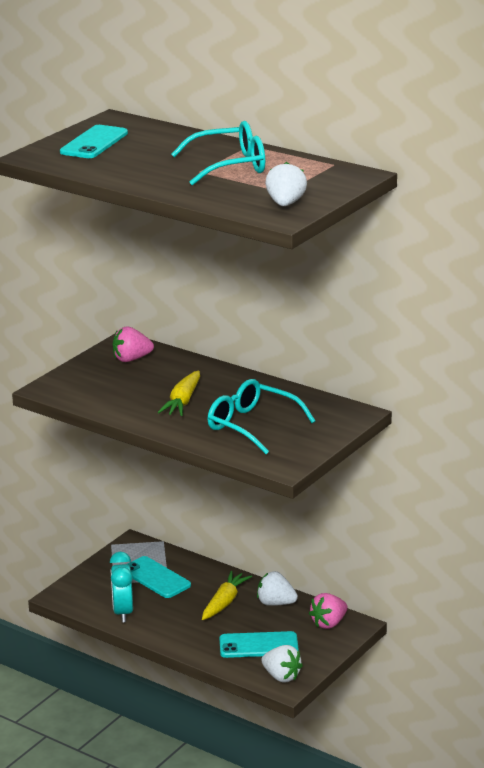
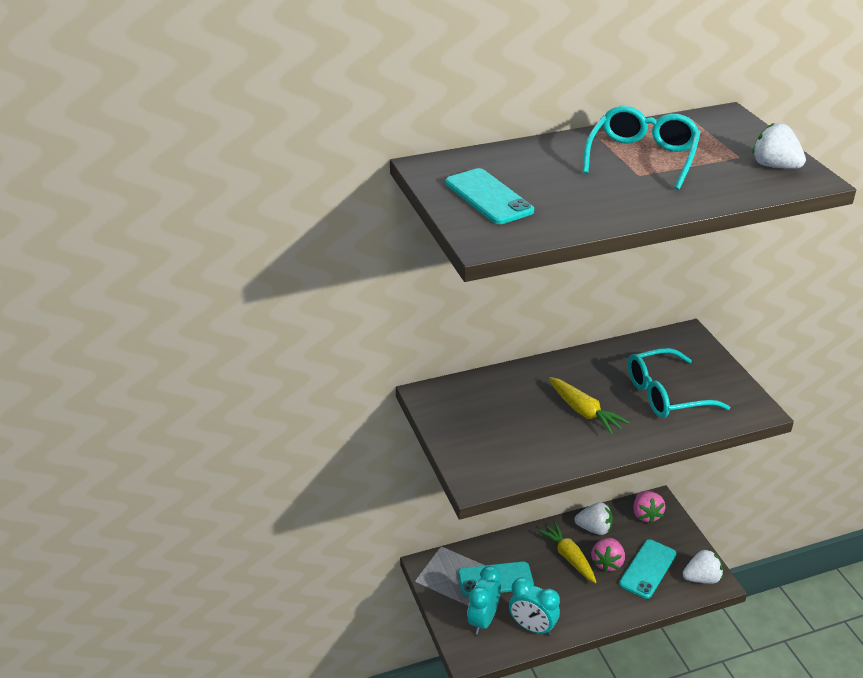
camera: 55 degrees left, 10 degrees up
pink strawberry [113,326,154,362] -> pink strawberry moved to [591,538,625,572]
white strawberry [257,571,298,606] -> white strawberry turned 135 degrees counterclockwise [575,502,613,535]
none -> turquoise clock [467,566,501,635]

